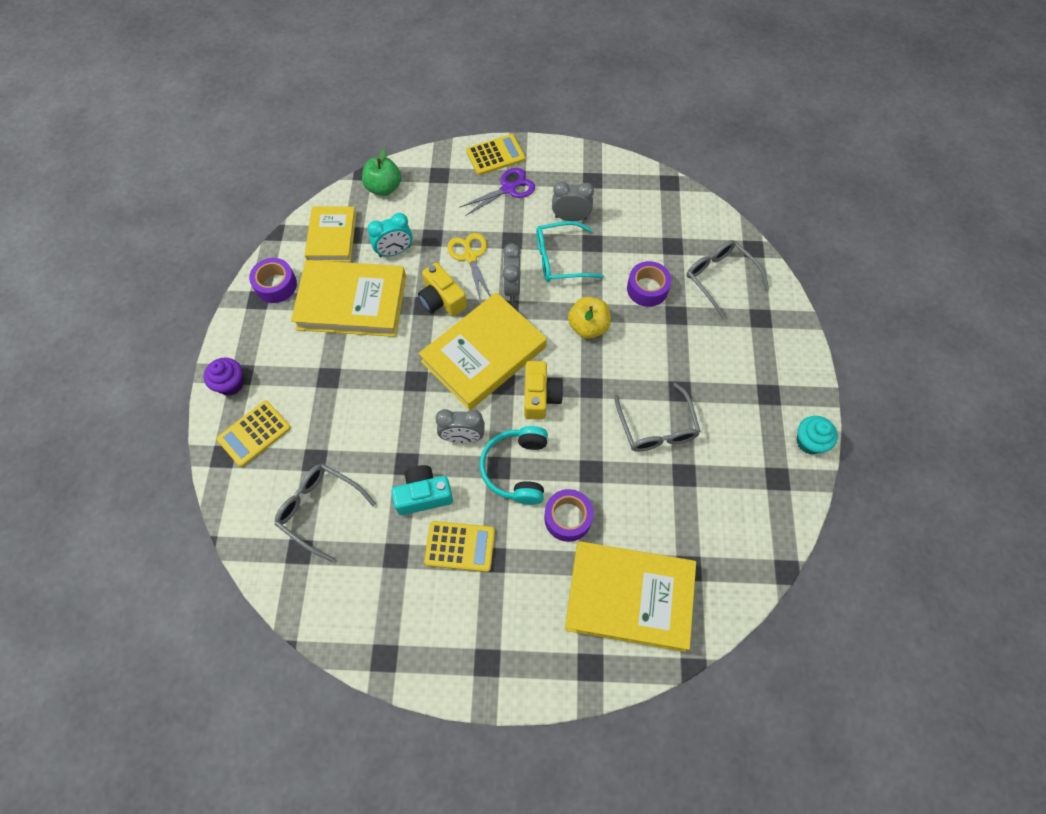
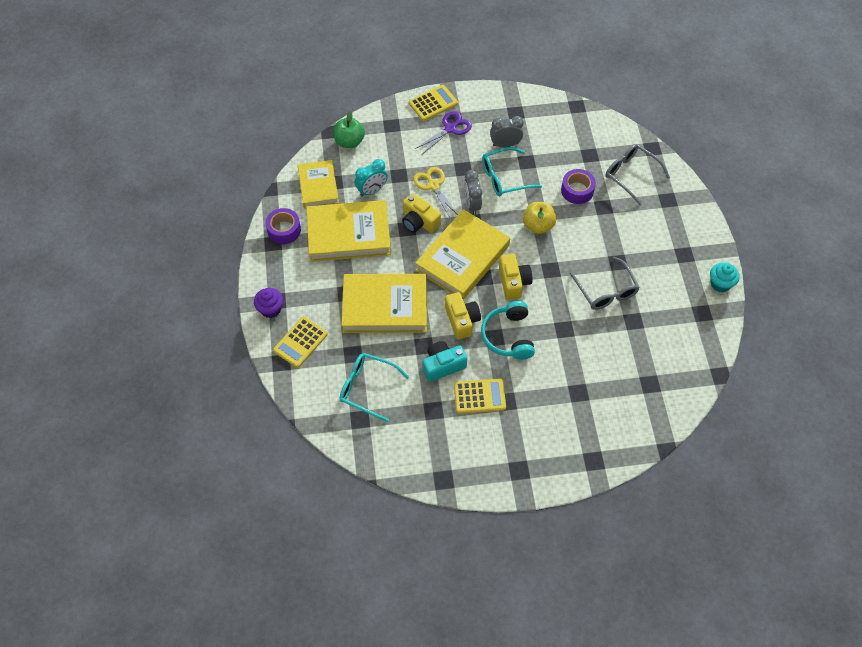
camera: 10 degrees left, 5 degrees down
grey glasses [274,464,376,562] -> turquoise glasses [340,353,409,422]
grey clock [435,409,485,443] -> yellow camera [445,292,481,339]
purple tape [544,489,594,542] -> none
yellow book [565,541,696,652] -> yellow book moved to [341,274,427,333]

